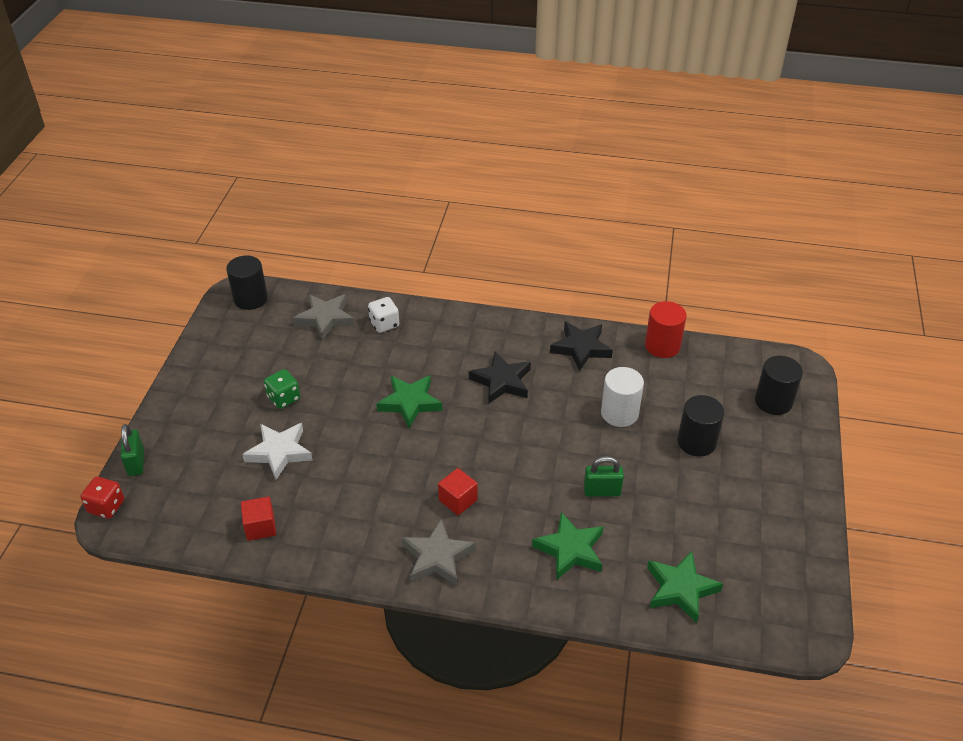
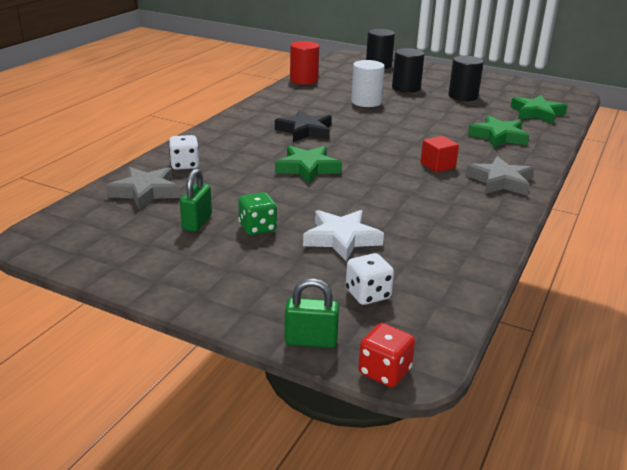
camera: 75 degrees left, 15 degrees down
black cylinder [226,255,268,310] -> black cylinder moved to [448,56,484,101]
red cube [241,497,276,541] -> none
black star [550,321,613,371] -> none
green padlock [584,456,624,497] -> green padlock moved to [180,168,212,232]
none -> white dice [346,253,394,305]

